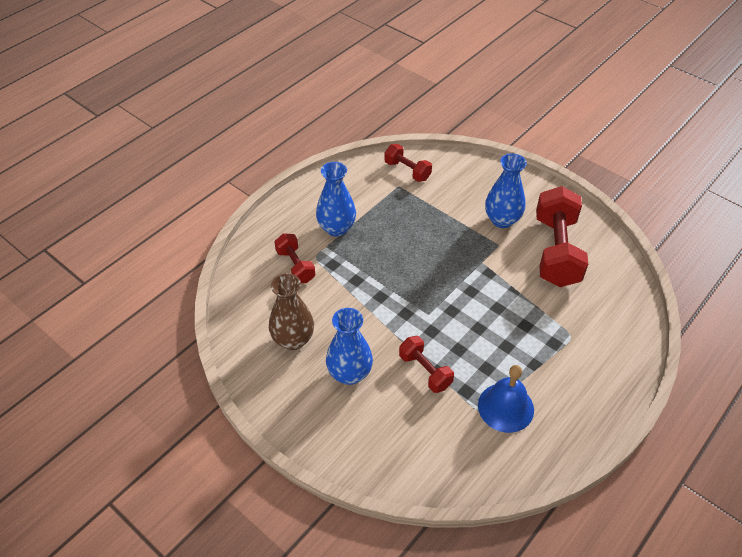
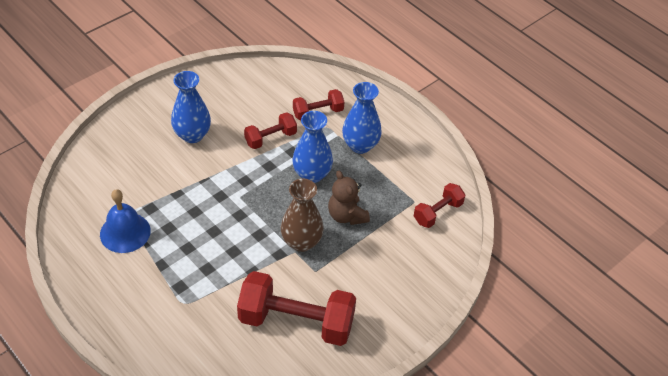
camera: 95 degrees right, 0 degrees up
brown vase [269,273,314,350] -> brown vase moved to [281,178,324,252]
red dumbbell [399,336,454,393] -> red dumbbell moved to [244,112,297,149]
blue vase [485,153,527,228] -> blue vase moved to [292,111,333,183]
none -> brown teddy bear [328,171,370,225]

